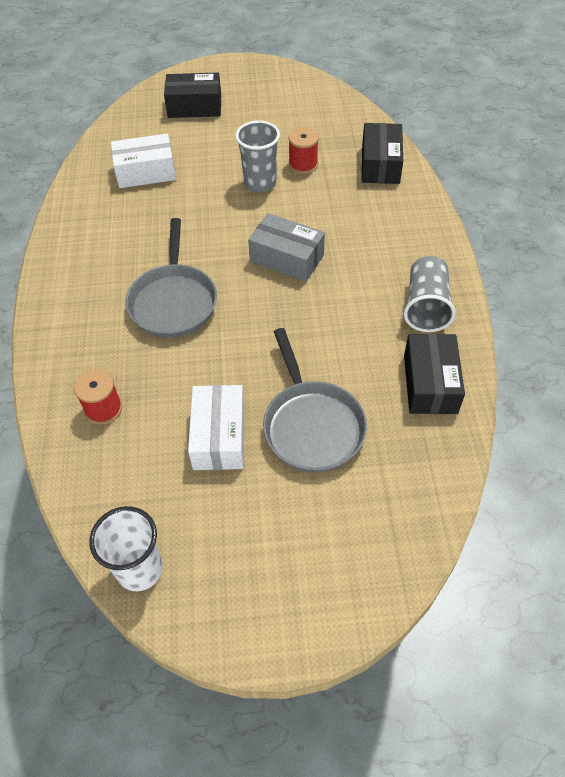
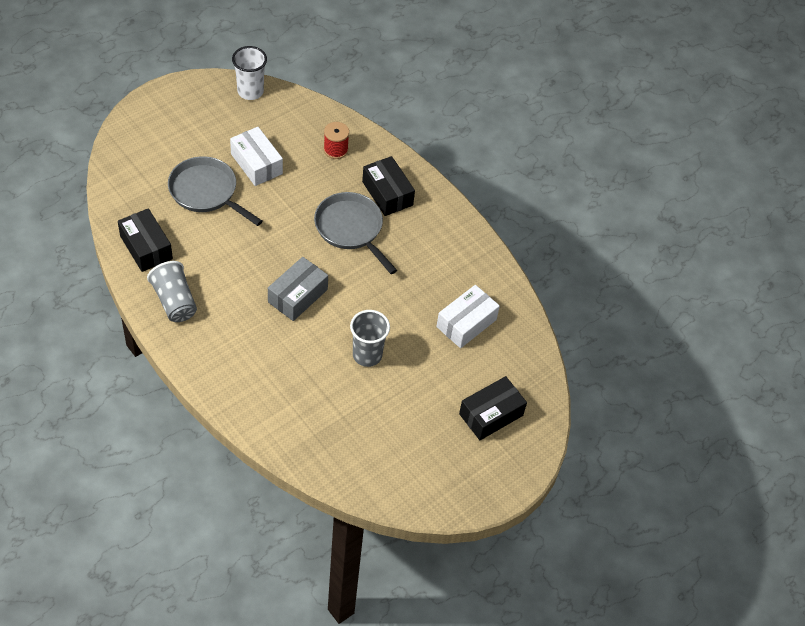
camera: 140 degrees right, 0 degrees up
grey box [248,213,325,282] -> grey box turned 45 degrees counterclockwise [268,257,328,321]
red spool [288,127,319,174] -> none
black box [362,123,403,184] -> black box moved to [362,156,415,216]

